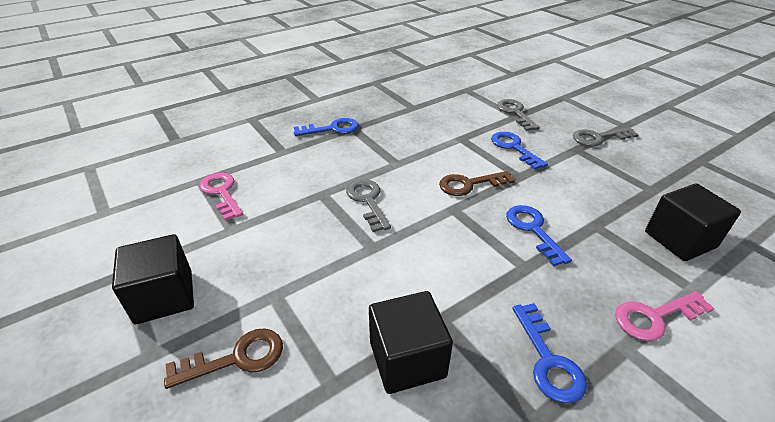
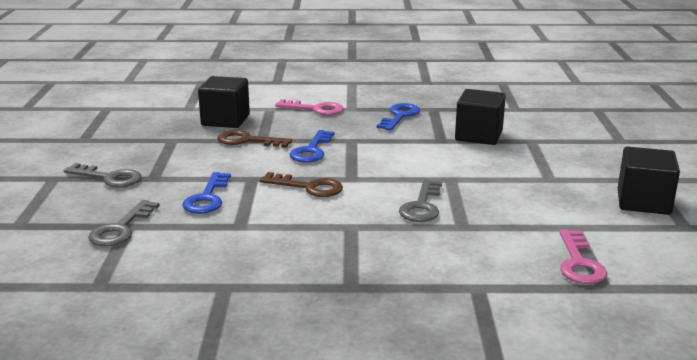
camera: 145 degrees left, 15 degrees down
brown key [164,329,283,389] -> brown key moved to [217,130,292,148]
blue key [294,118,359,136] -> none

